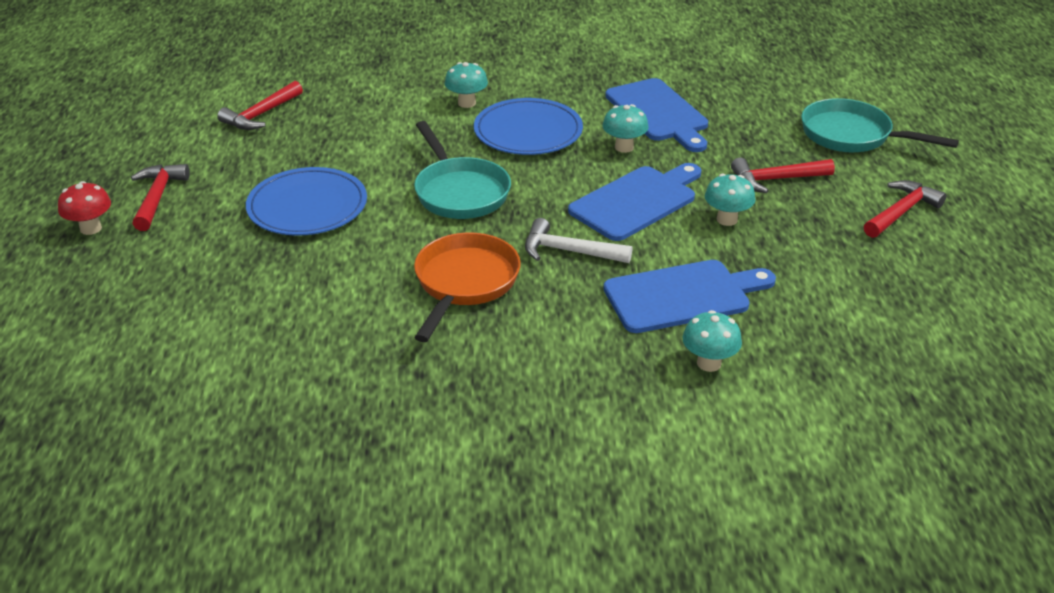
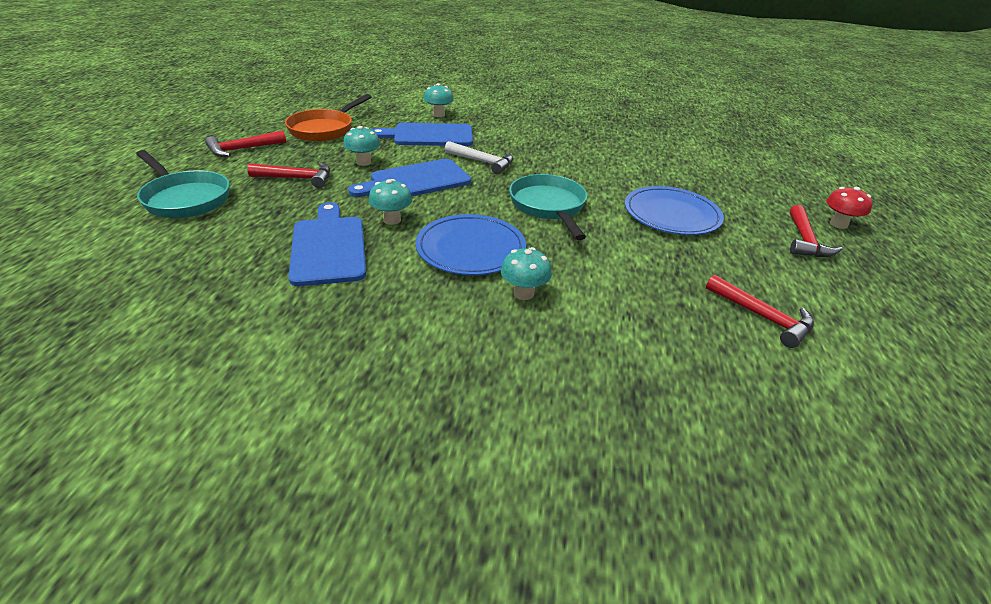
camera: 170 degrees left, 0 degrees up
red hammer [217,81,303,130] -> red hammer turned 90 degrees clockwise [706,274,814,348]
orange pan [414,233,521,342] -> orange pan moved to [285,94,372,141]

